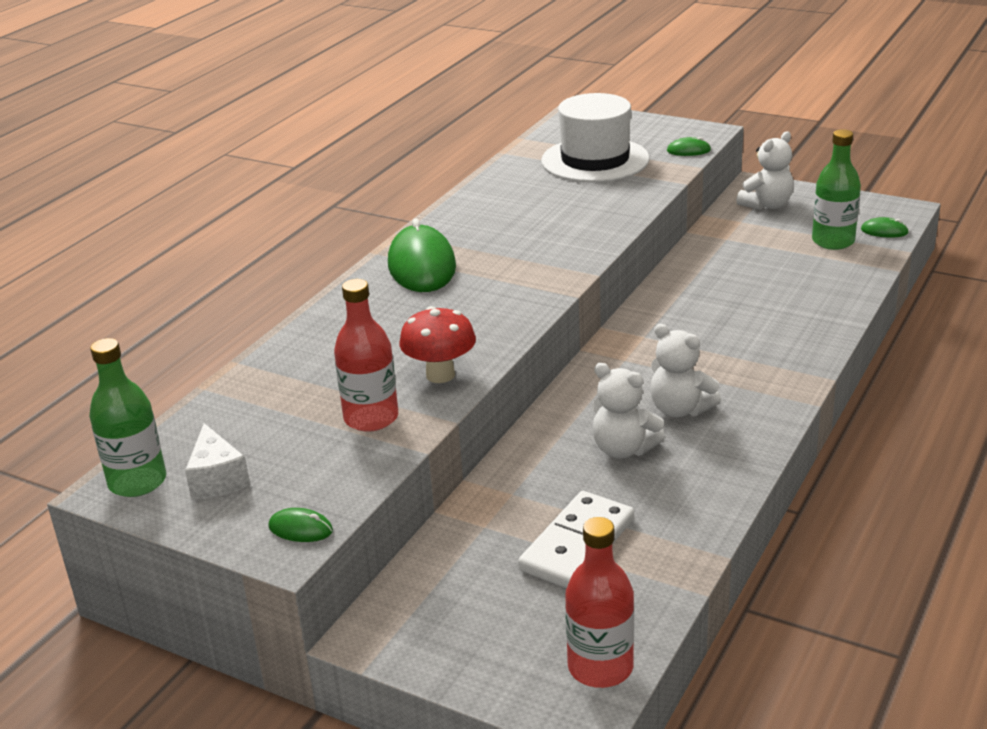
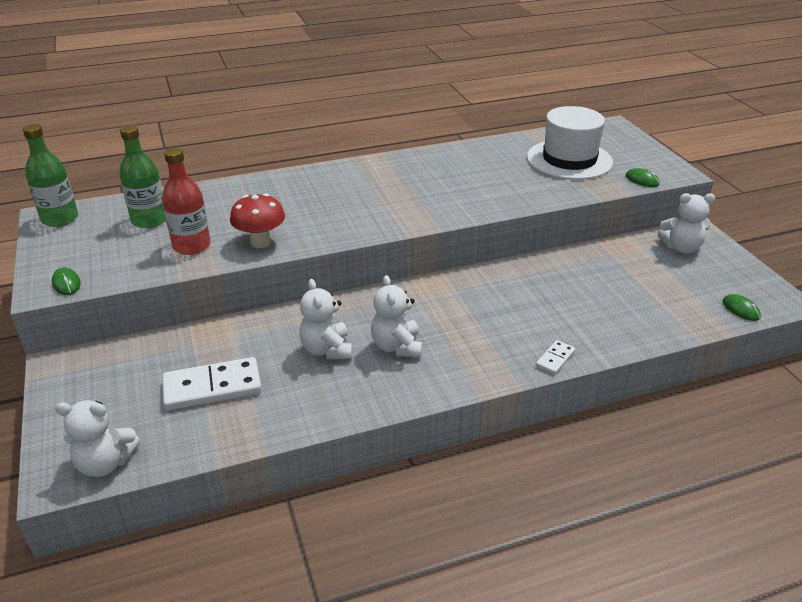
camera: 40 degrees right, 5 degrees up
white cheese [185,423,250,499] -> none
green mouse [388,218,456,292] -> none
red bottle [565,517,634,688] -> white teddy bear [55,400,140,477]
green bottle [812,129,861,250] -> green bottle moved to [119,125,166,228]
none -> white domino [536,340,575,375]

